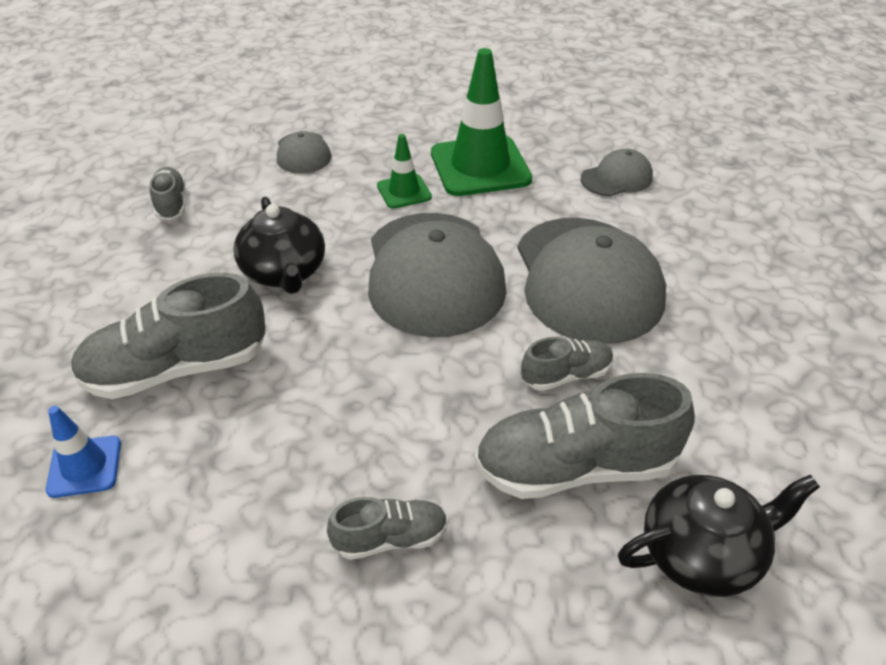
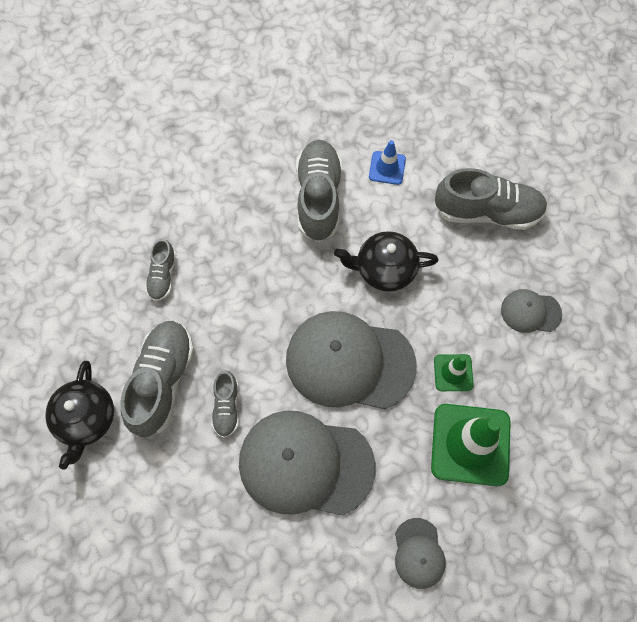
camera: 110 degrees right, 25 degrees up
blue traffic cone [46,406,121,498] -> blue traffic cone moved to [369,140,406,185]
grey shoe [150,167,185,220] -> grey shoe [435,168,547,230], size x1.90

